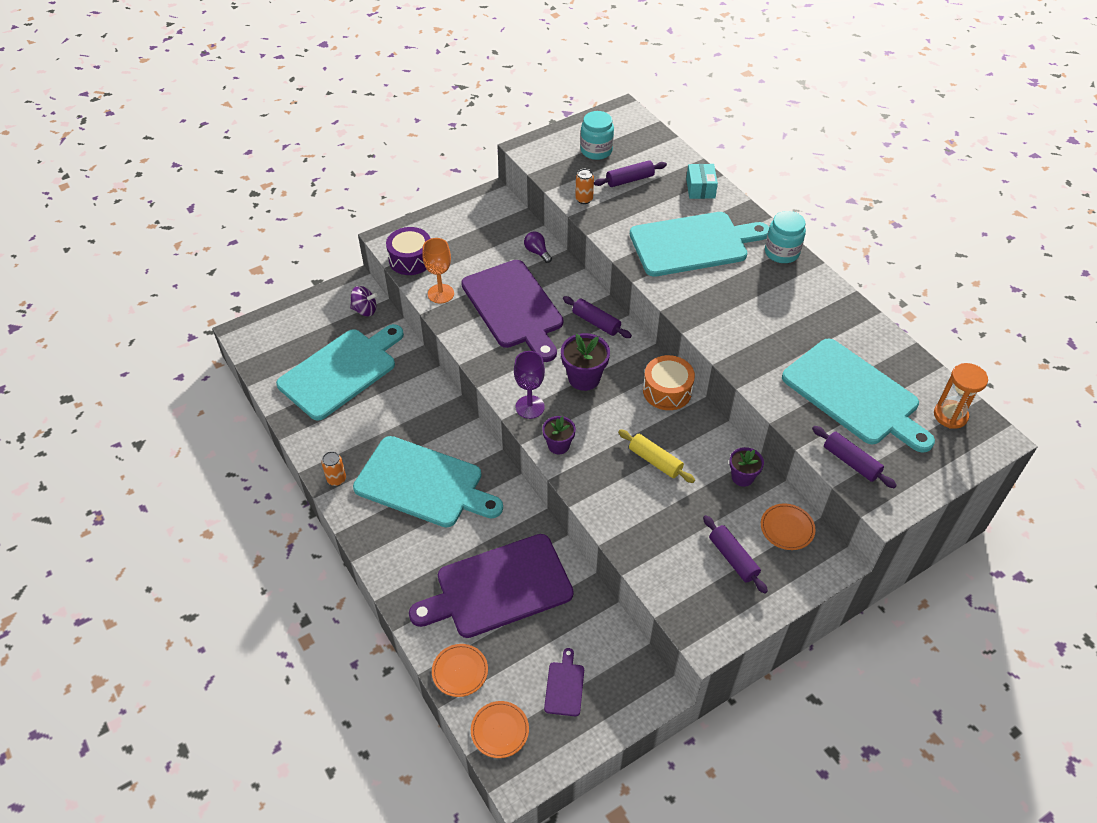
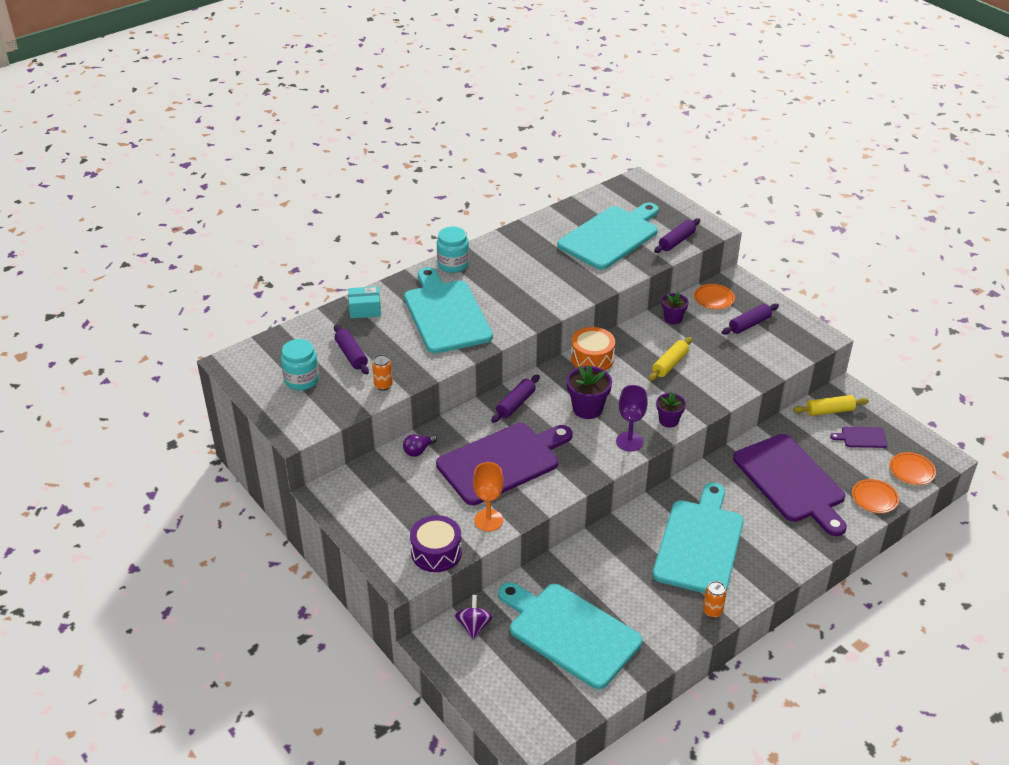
camera: 95 degrees left, 10 degrees down
orange hourglass [934,363,988,429] -> none
none -> yellow rolling pin [793,395,869,416]

